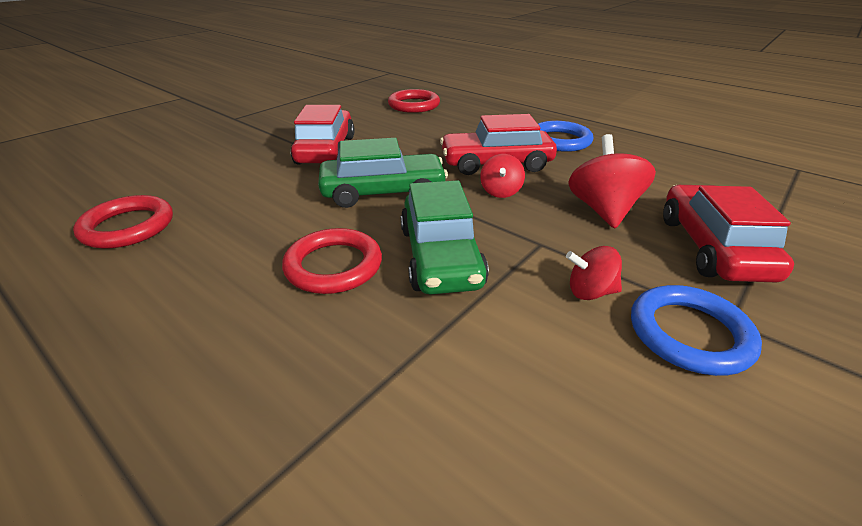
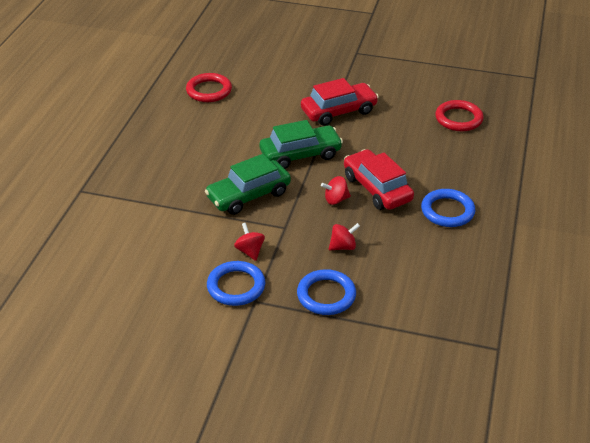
camera: 65 degrees right, 5 degrees up
red ring [282,228,382,294] -> none
green car [318,138,448,208] -> green car turned 75 degrees counterclockwise [260,120,343,169]
red spinning top [568,134,656,228] -> red spinning top [329,223,360,250], size x0.59
red car [663,185,794,282] -> blue ring [297,269,356,315]

